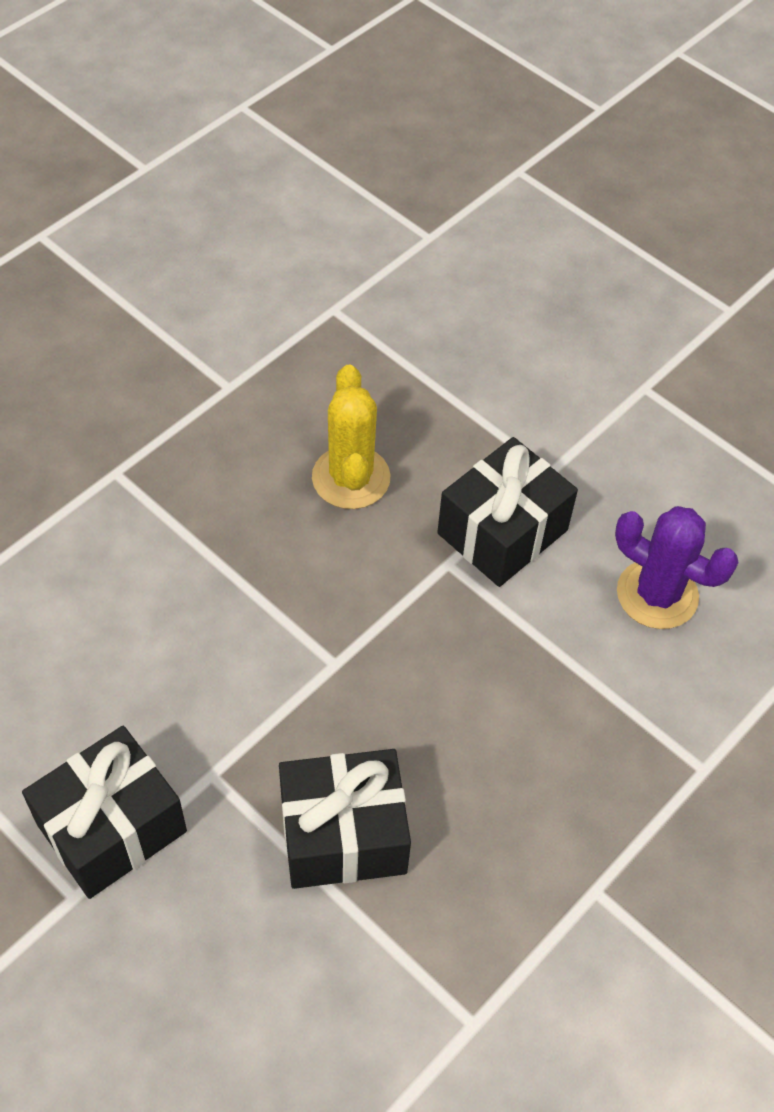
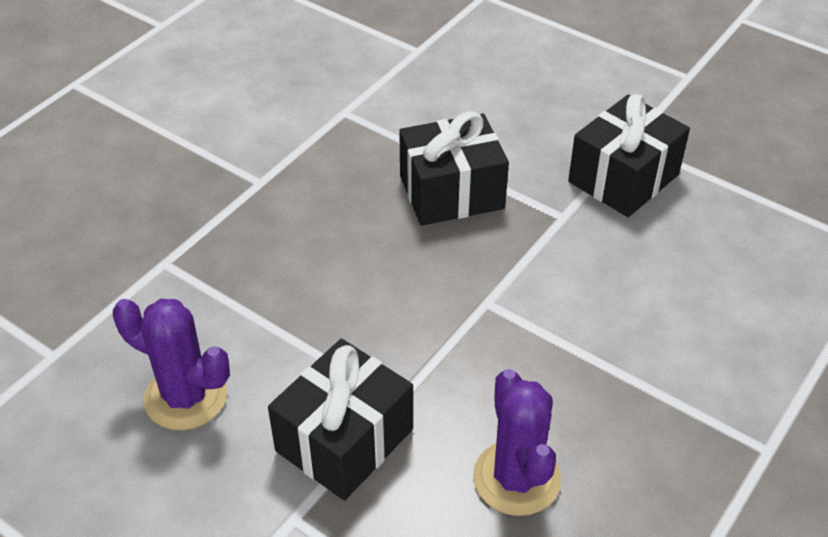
camera: 175 degrees right, 10 degrees down
yellow cactus [312,365,390,509] -> purple cactus [473,369,561,516]

